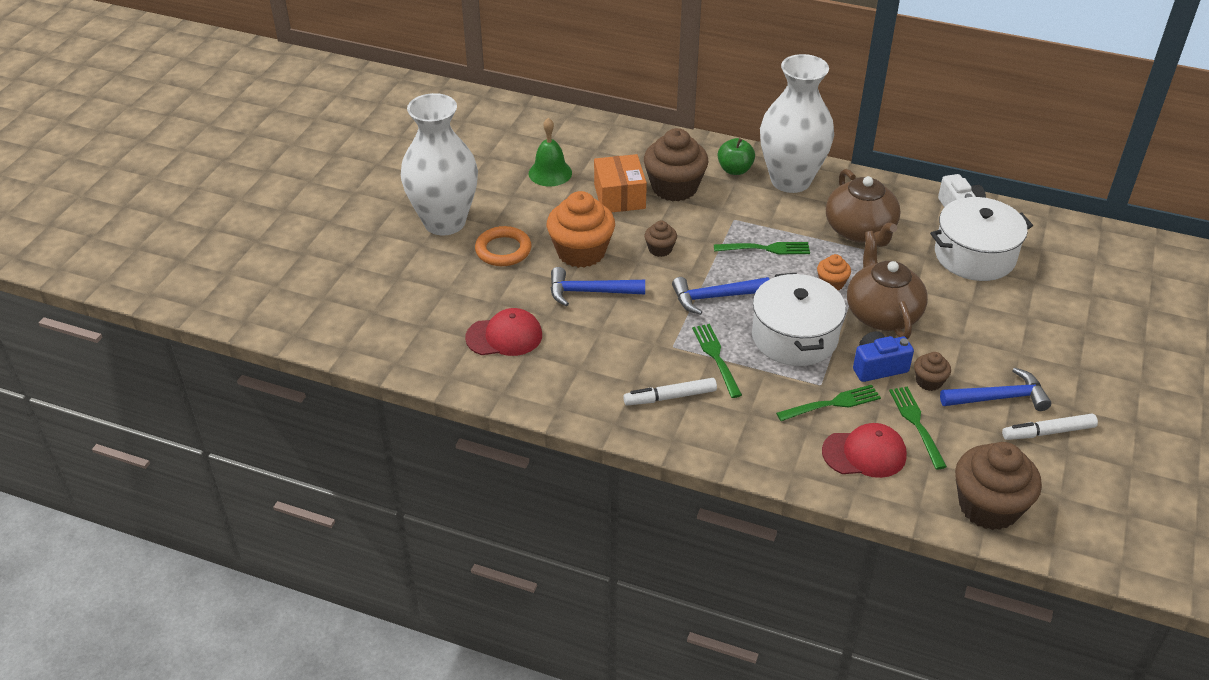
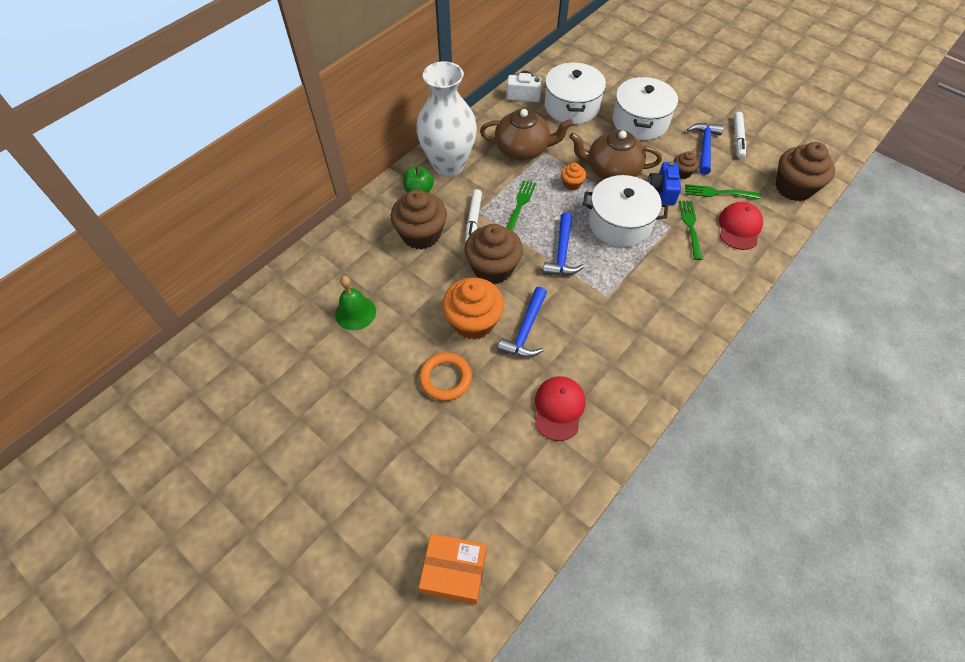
camera: 70 degrees left, 15 degrees up
white vase [401,93,478,235] -> none
orange box [594,154,647,212] -> orange box moved to [419,534,486,605]
white marker [623,378,717,405] -> white marker moved to [465,189,482,242]
brown cupcake [644,221,677,257] -> brown cupcake [464,224,523,284], size x2.07
green fork [692,324,742,398] -> none
none -> white pot [613,77,678,140]

